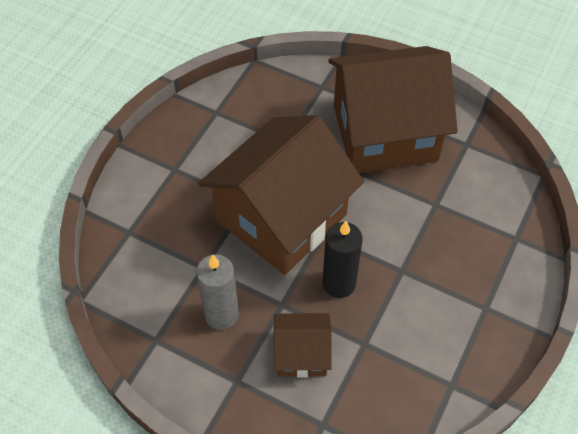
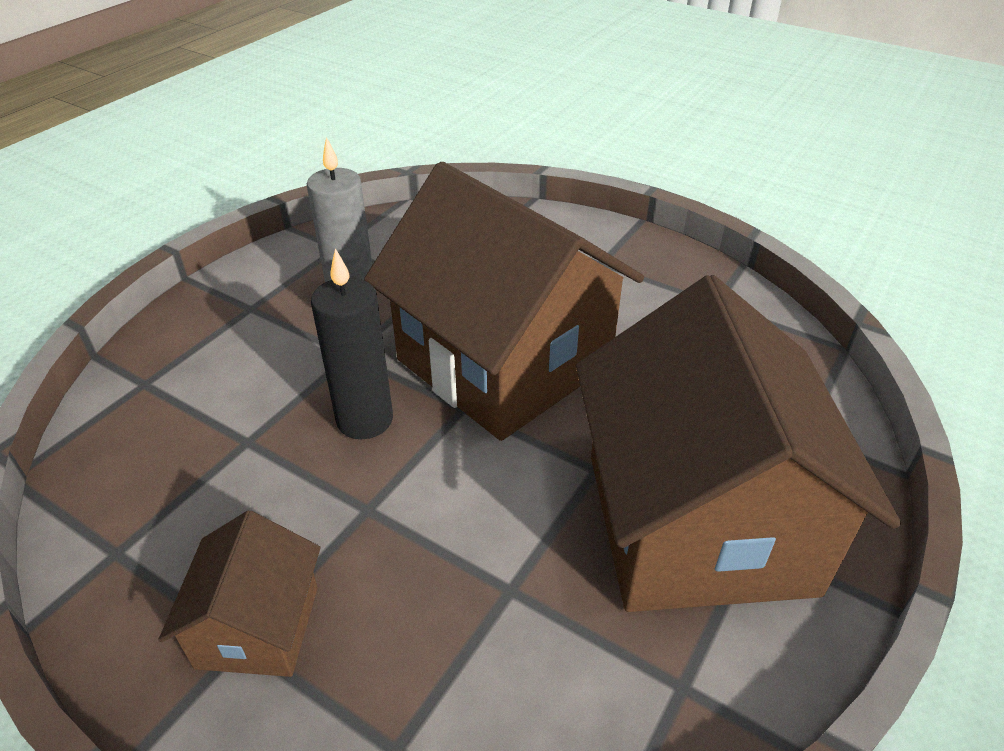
camera: 95 degrees right, 15 degrees down
brown house [274,313,332,378] -> brown house moved to [159,510,321,677]

